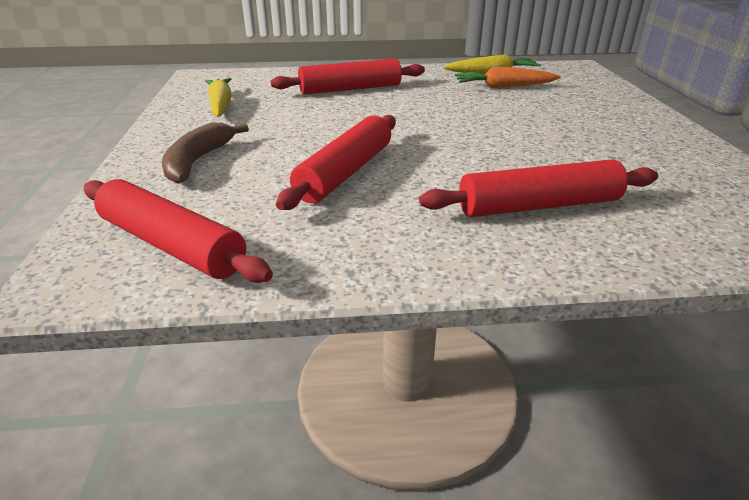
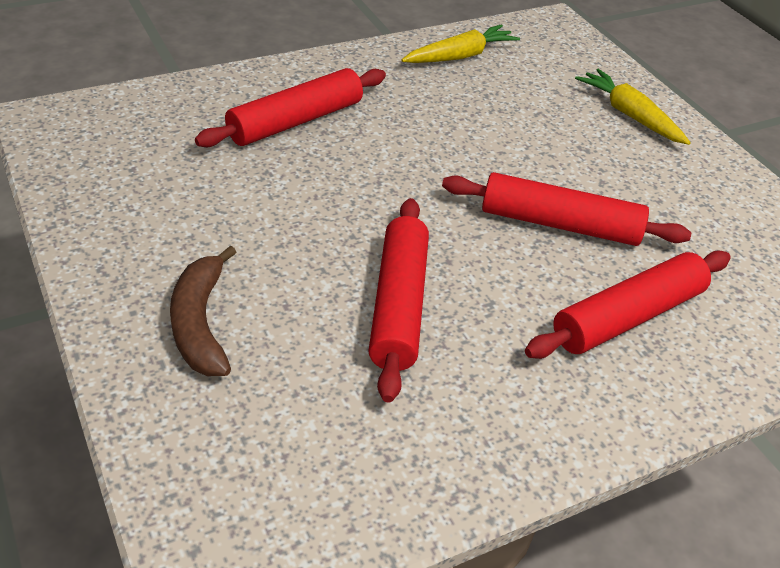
camera: 25 degrees left, 10 degrees up
red rolling pin [84,179,273,283] -> red rolling pin moved to [442,172,691,246]
yellow carrot [205,78,232,117] -> yellow carrot moved to [575,69,691,145]
orange carrot [455,67,561,88] -> none

